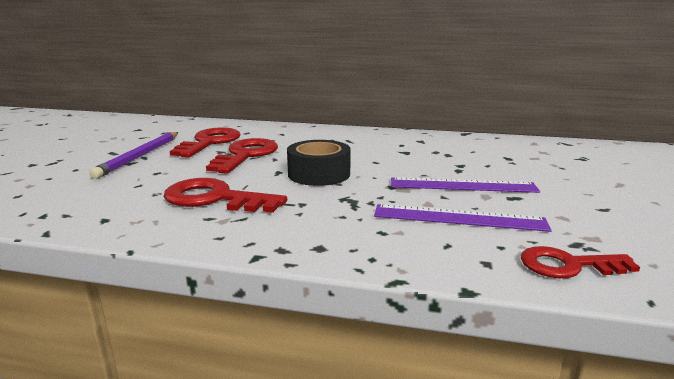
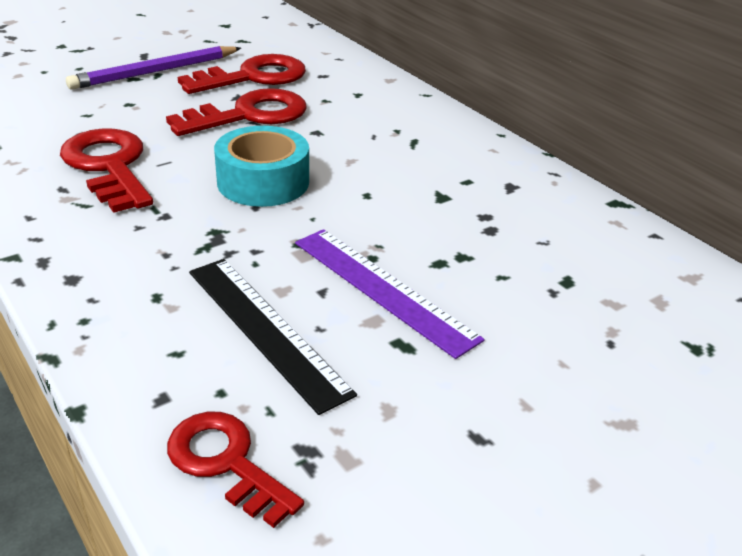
camera: 40 degrees right, 15 degrees up
black tape [287,140,351,186] -> turquoise tape [214,126,309,207]
purple ruler [374,204,552,232] -> black ruler [189,259,357,415]

